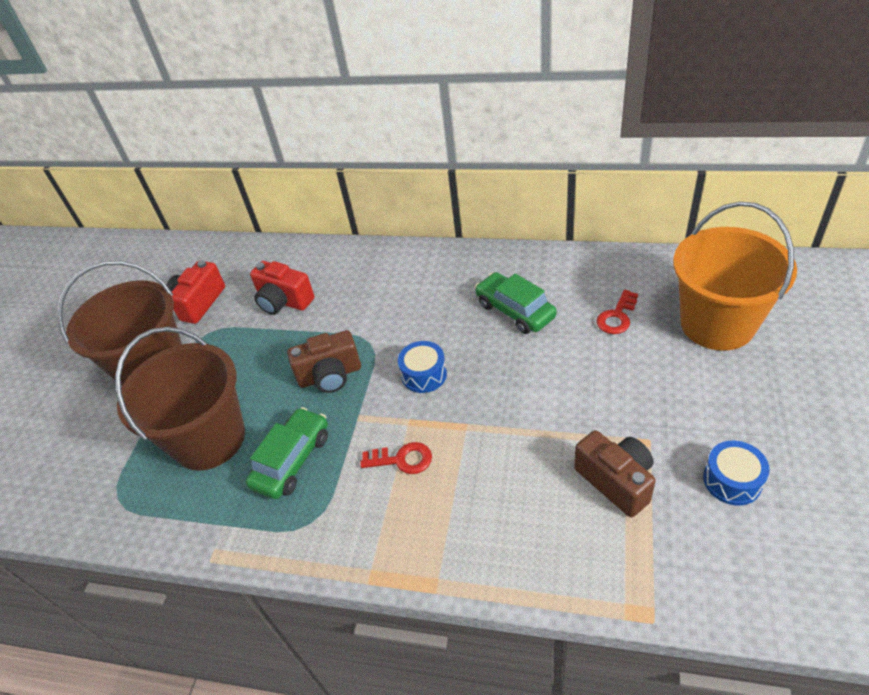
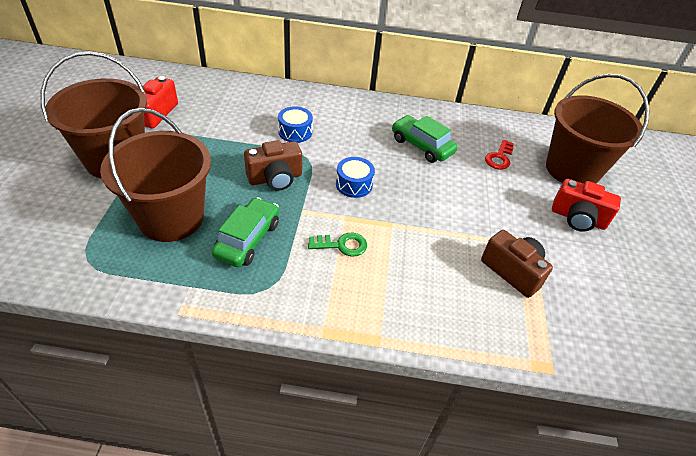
camera: 15 degrees left, 0 degrees up
red camera [250,261,315,315] -> red camera moved to [552,179,621,232]
red key [360,442,432,474] -> green key [308,233,367,257]
orange bucket [673,202,797,351] -> brown bucket [546,74,650,184]
blue drum [703,441,770,505] -> blue drum moved to [278,106,313,143]

